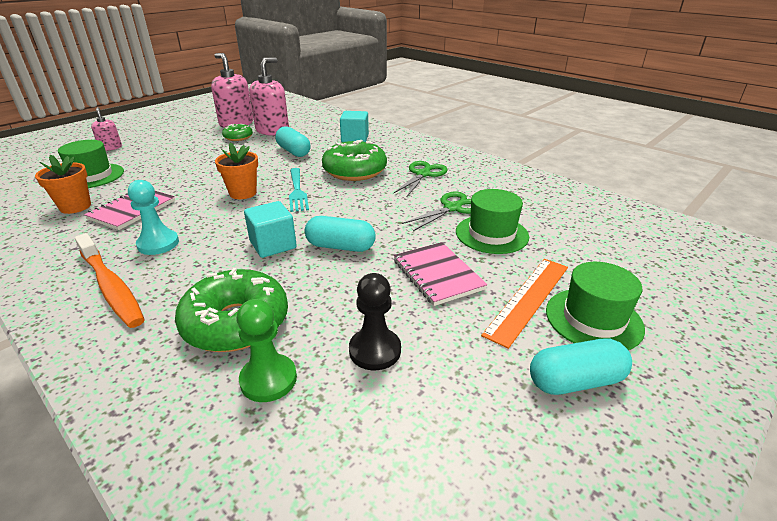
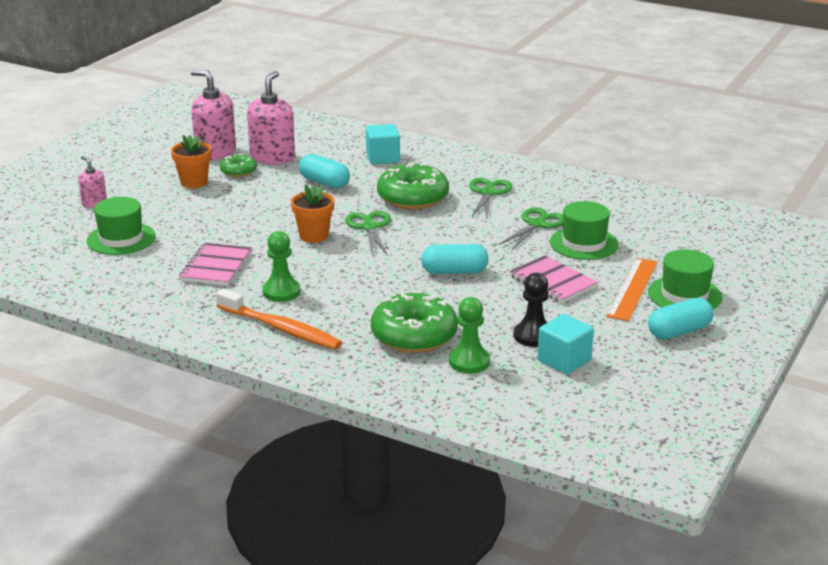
camera: 15 degrees left, 5 degrees down
orange flower pot [35,155,91,214] -> orange flower pot moved to [171,135,211,188]
turquoise pawn [128,180,179,255] -> green pawn [262,231,300,302]
turquoise cube [244,201,297,258] -> turquoise cube moved to [537,314,594,374]
turquoise fork [289,168,309,212] -> green scissors [345,211,391,256]

